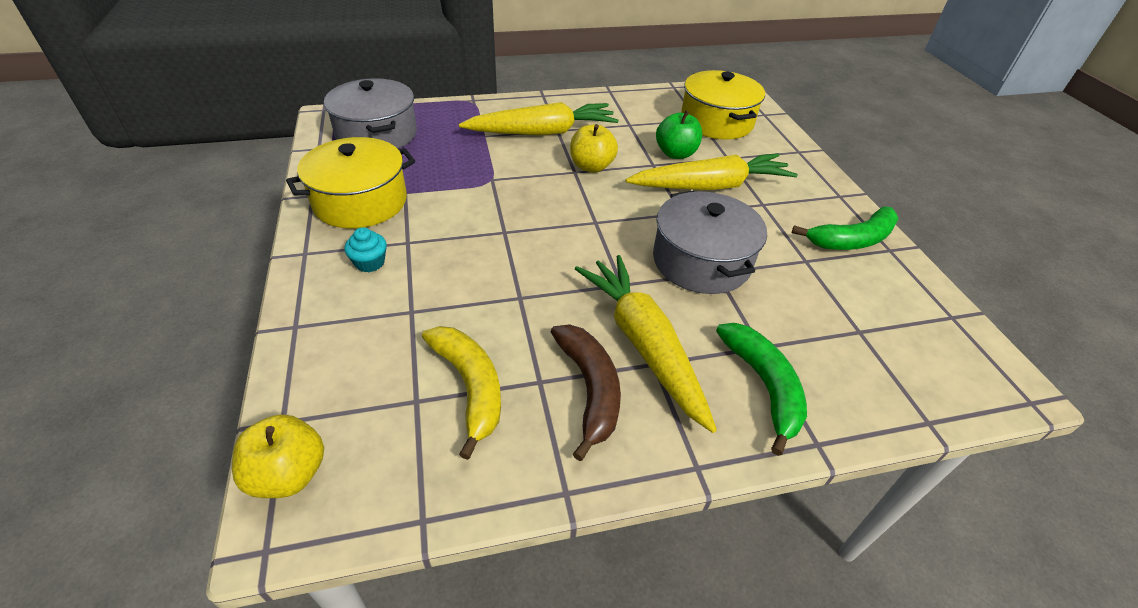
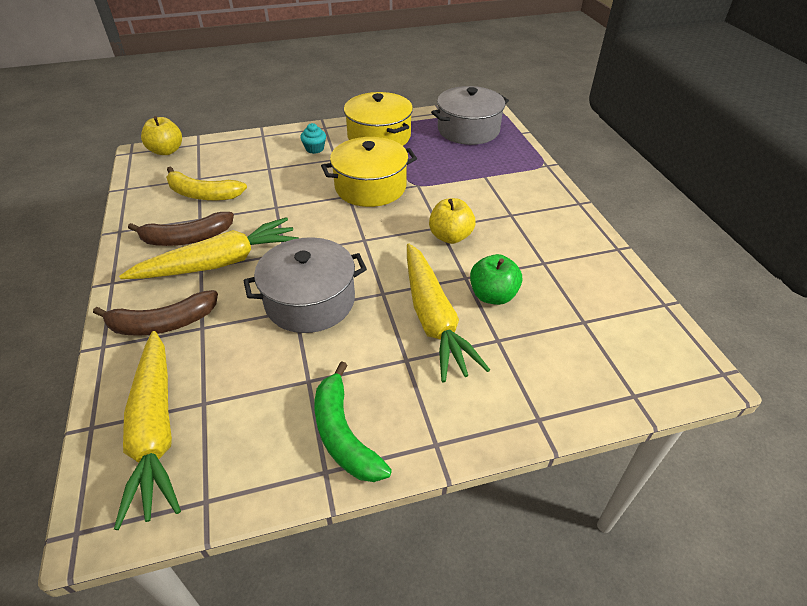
camera: 90 degrees right, 0 degrees up
yellow banana [422,326,501,460] -> yellow banana turned 45 degrees clockwise [166,167,247,201]
yellow carrot [459,102,619,135] -> yellow carrot moved to [114,331,181,530]
yellow pot [681,70,765,139] -> yellow pot moved to [321,137,417,207]
green banana [716,323,807,456] -> brown banana [93,290,218,336]

